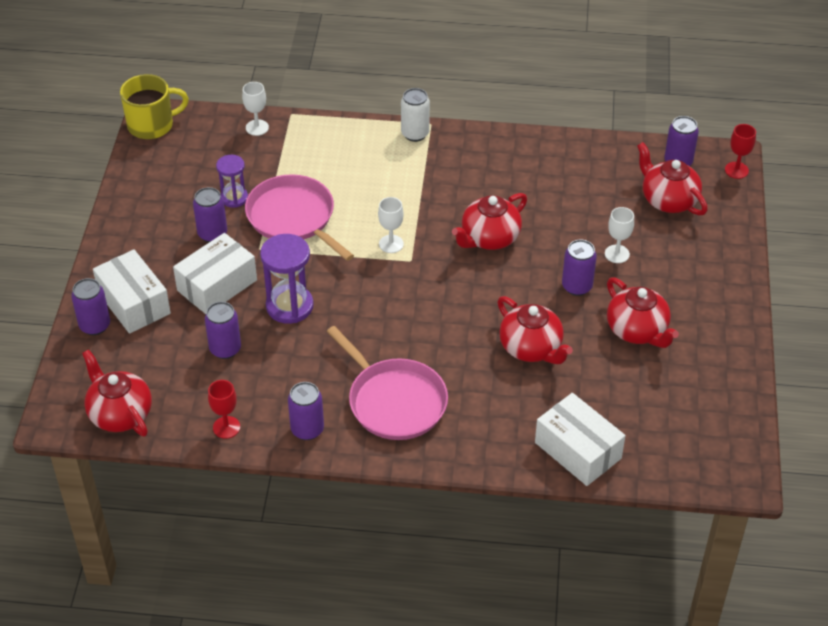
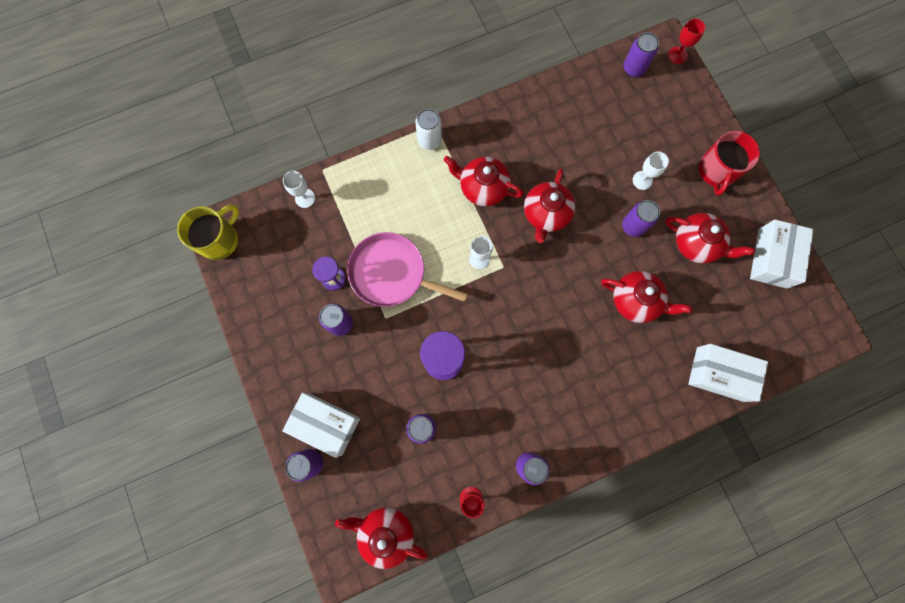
camera: 30 degrees left, 30 degrees up
white box [173,233,257,314] -> white box moved to [750,219,814,289]
pink pan [327,326,448,440] -> none
red teapot [637,142,708,216] -> red teapot moved to [444,156,524,206]
none -> red mug [699,131,760,196]

